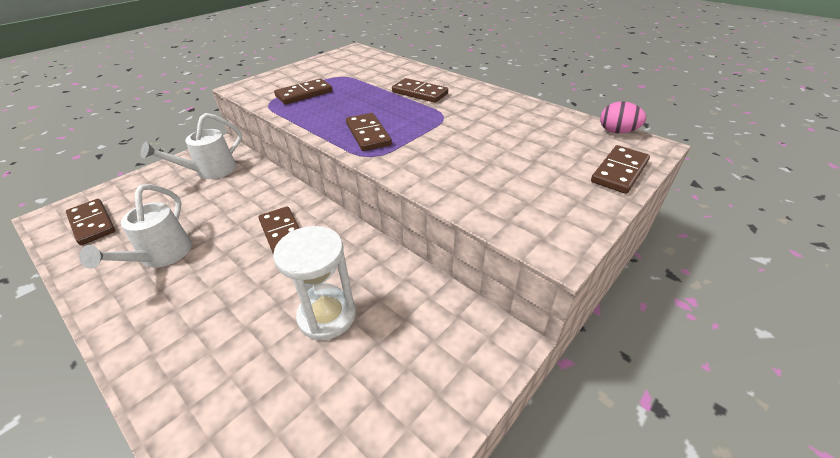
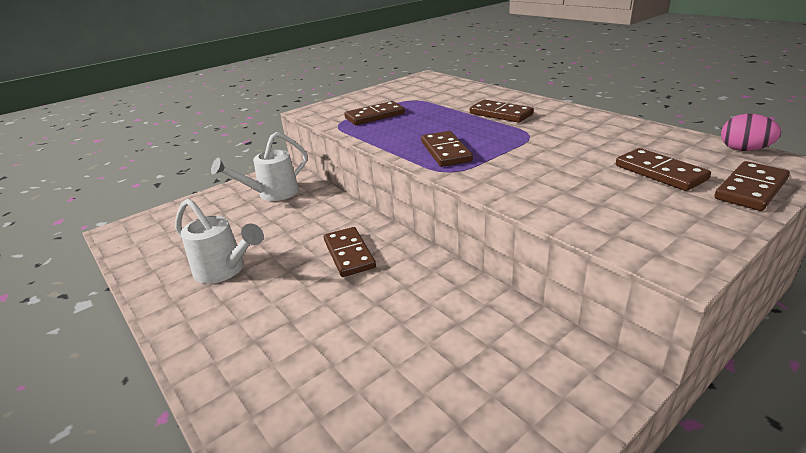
camera: 10 degrees right, 10 degrees down
brown domino [66,199,115,245] -> brown domino moved to [616,148,711,191]
white watering can [79,184,192,269] -> white watering can turned 75 degrees counterclockwise [175,199,264,284]
white hourglass [273,226,356,340] -> none

